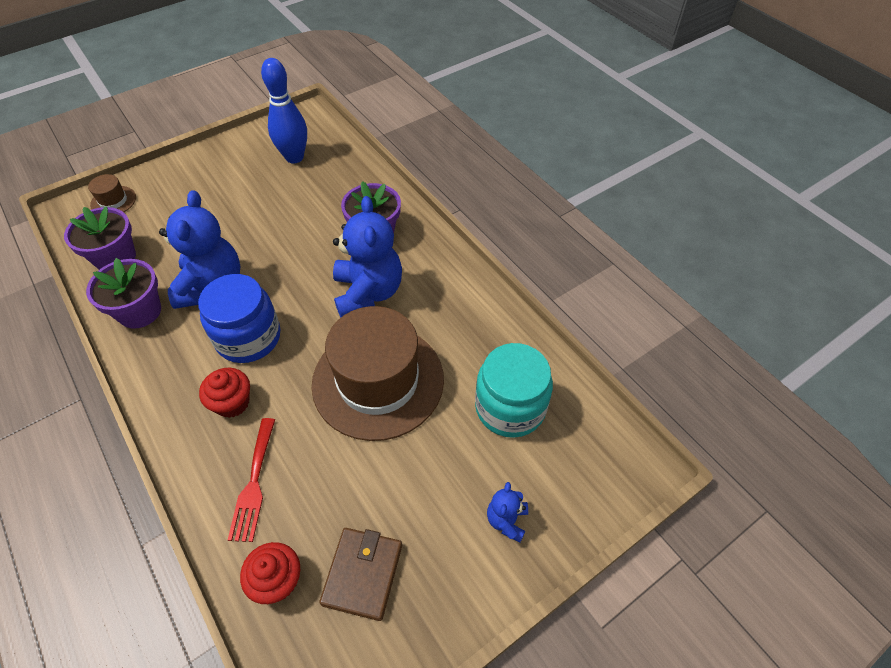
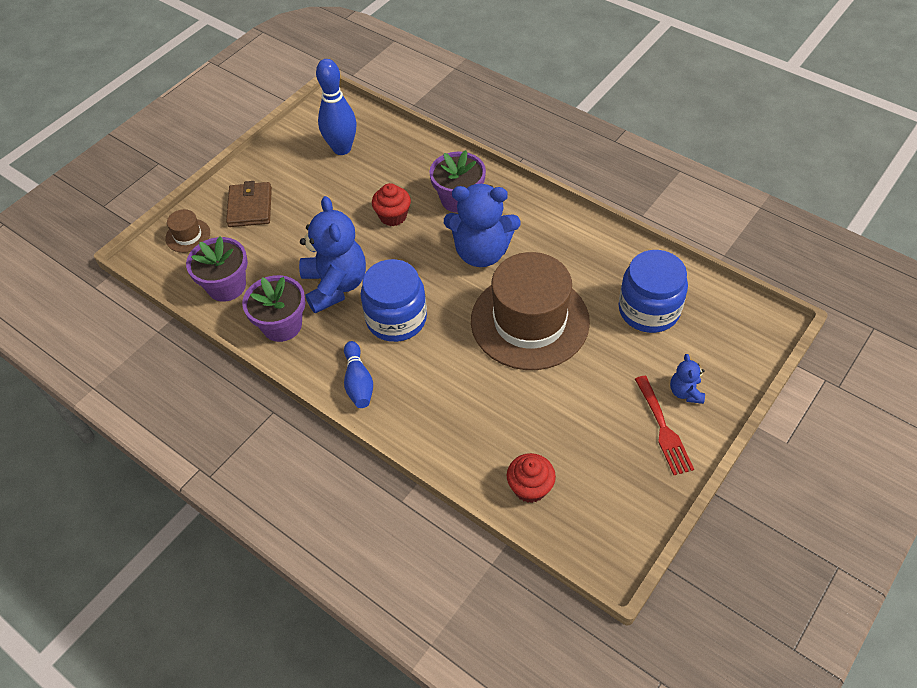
camera: 15 degrees left, 0 degrees up
red cupcake [199,368,250,418] -> red cupcake moved to [372,183,411,226]
red fork [228,418,275,542] -> red fork moved to [635,376,694,475]
brown wallet [319,528,402,621] -> brown wallet moved to [226,181,272,227]
blue teddy bear [333,196,402,318] -> blue teddy bear turned 120 degrees clockwise [444,184,520,267]
turquoise jar [475,343,553,438] -> blue jar [619,250,688,333]
none -> blue bowling pin [344,341,373,408]

